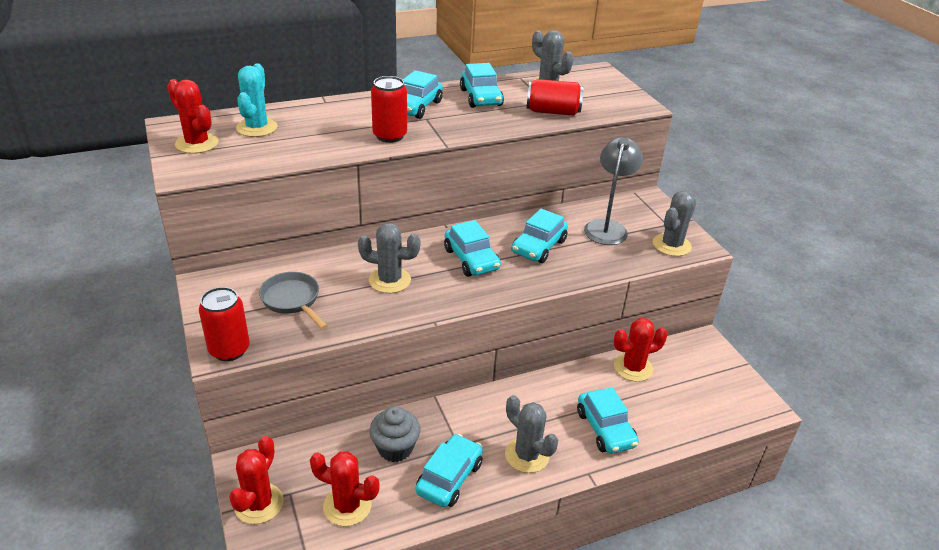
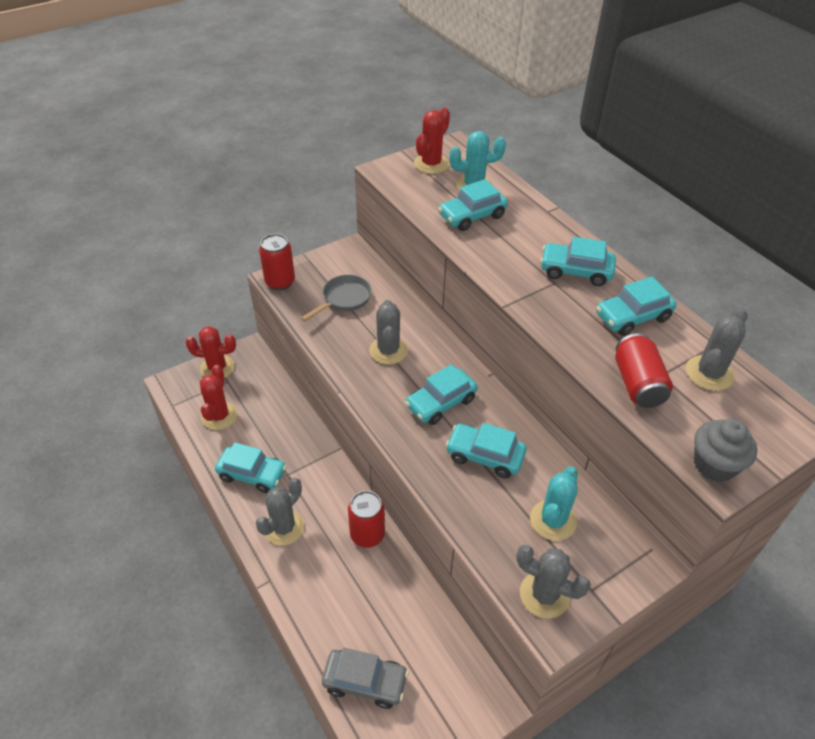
camera: 80 degrees right, 10 degrees up
grey cupcake [369,406,421,462] -> grey cupcake moved to [694,419,757,482]
red can [371,76,407,143] -> red can moved to [348,491,385,548]
turquoise car [577,387,639,454] -> turquoise car moved to [438,179,508,231]
grey lamp [584,137,643,245] -> turquoise cactus [530,466,578,541]
red cactus [614,318,668,382] -> none
none -> grey car [322,648,409,709]

